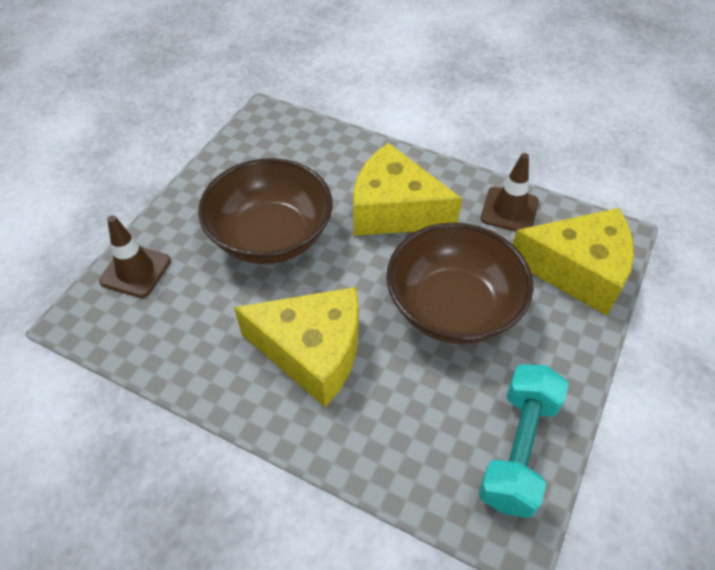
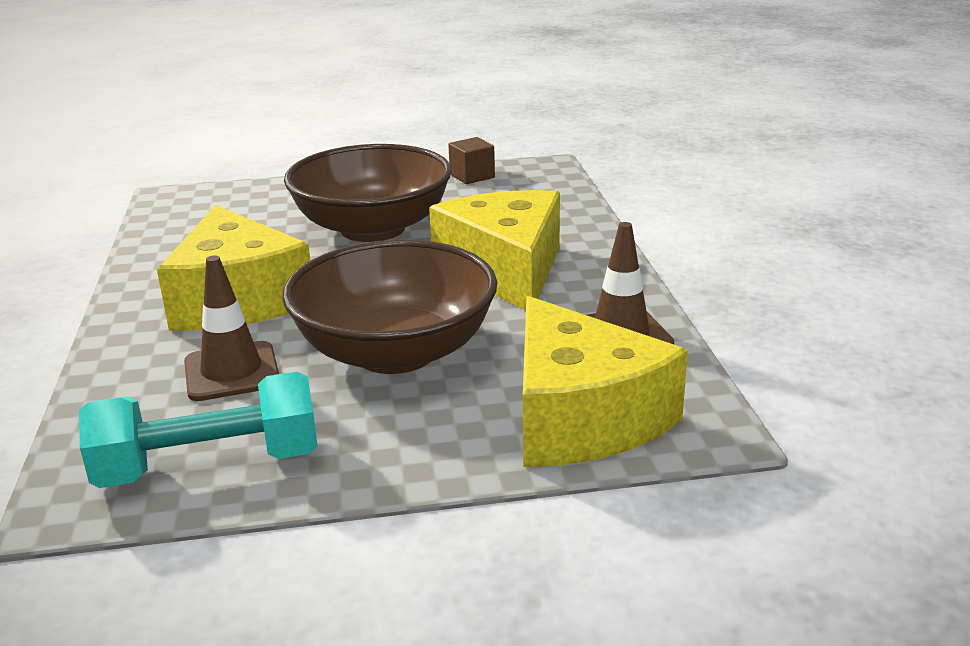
camera: 55 degrees right, 25 degrees down
brown traffic cone [99,215,171,298] -> brown traffic cone moved to [184,255,279,401]
none -> brown cube [448,137,495,184]

